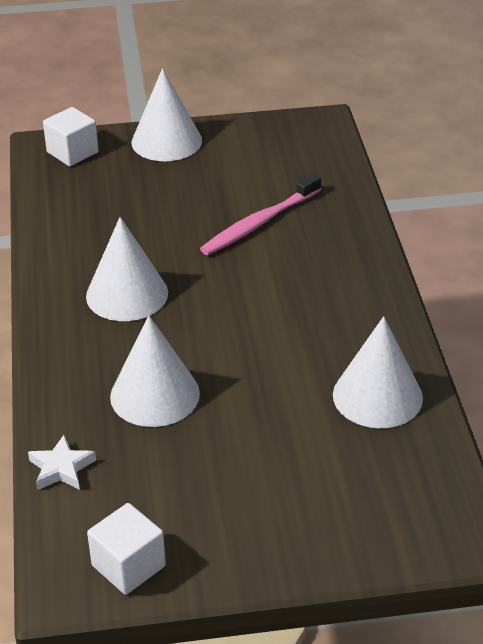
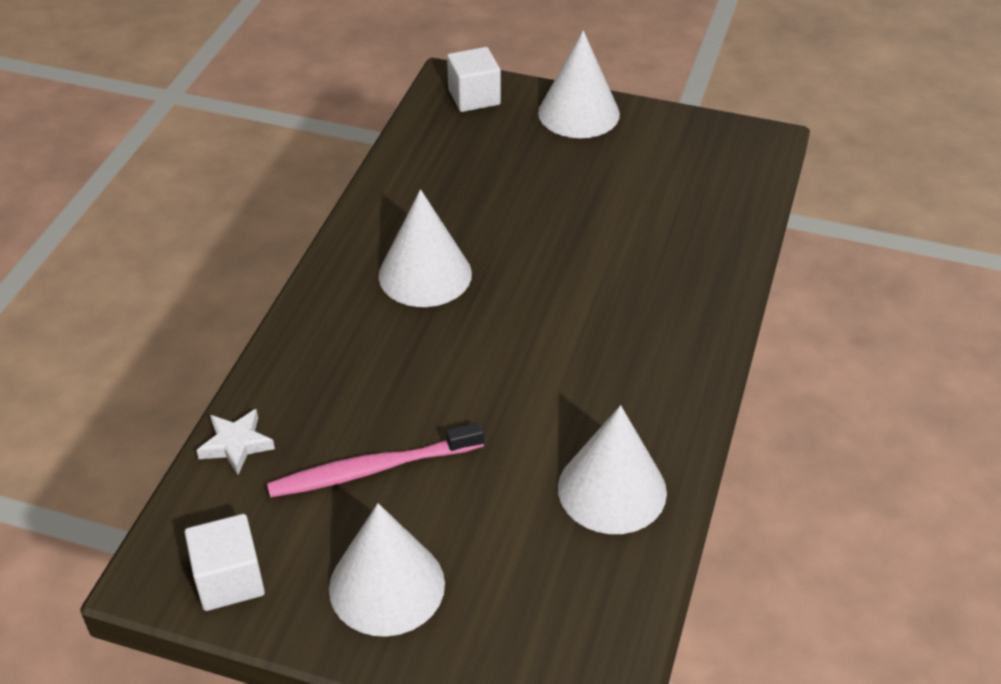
camera: 25 degrees right, 5 degrees up
white cone [110,315,200,427] -> white cone moved to [329,503,445,637]
pink toothbrush [200,174,321,255] -> pink toothbrush moved to [267,422,484,498]

